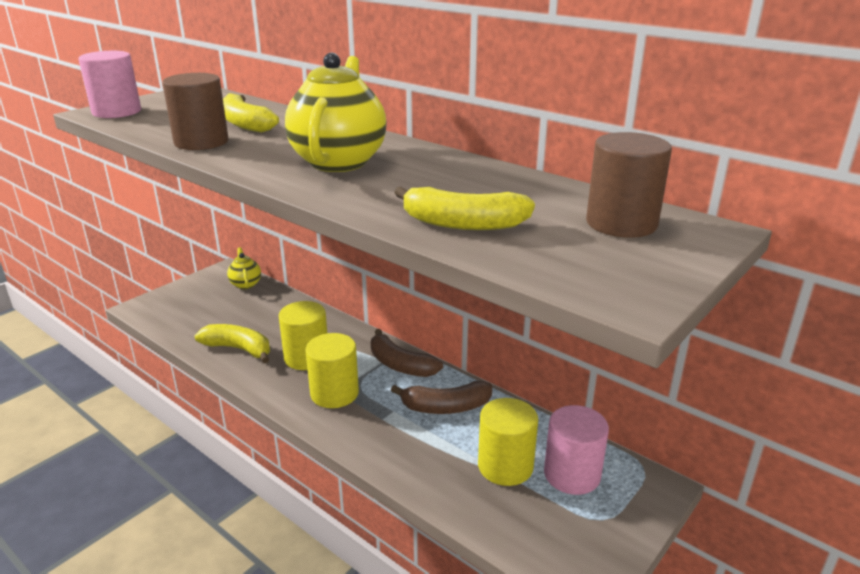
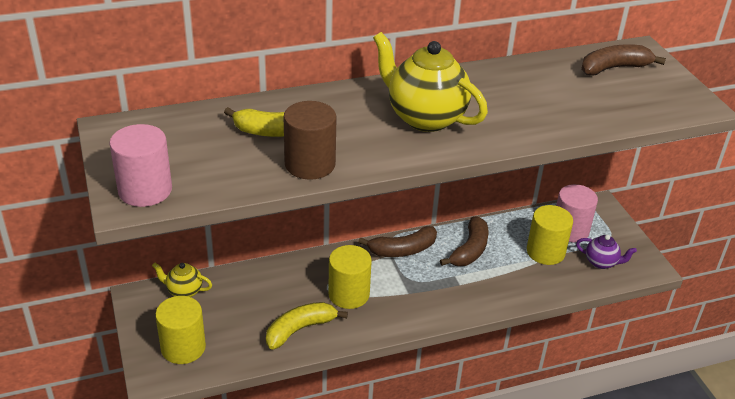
camera: 60 degrees left, 10 degrees up
yellow cylinder [306,333,359,408] -> yellow cylinder moved to [155,296,206,364]
yellow banana [394,187,535,230] -> none
brown cylinder [586,132,672,238] -> brown banana [581,44,666,75]
none -> purple teapot [576,235,637,269]

